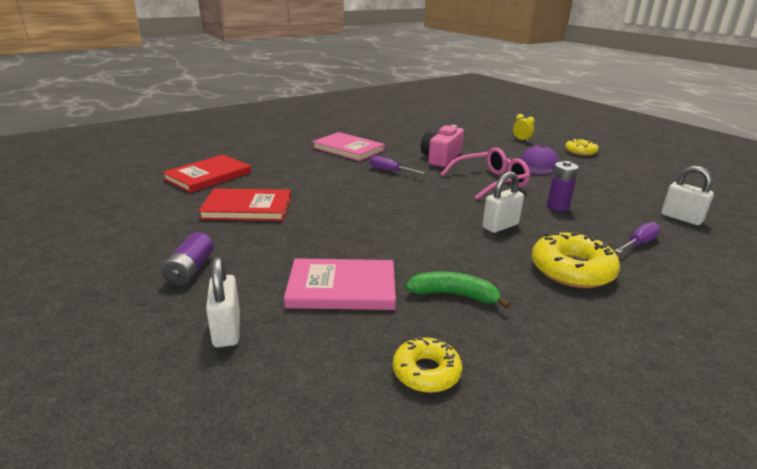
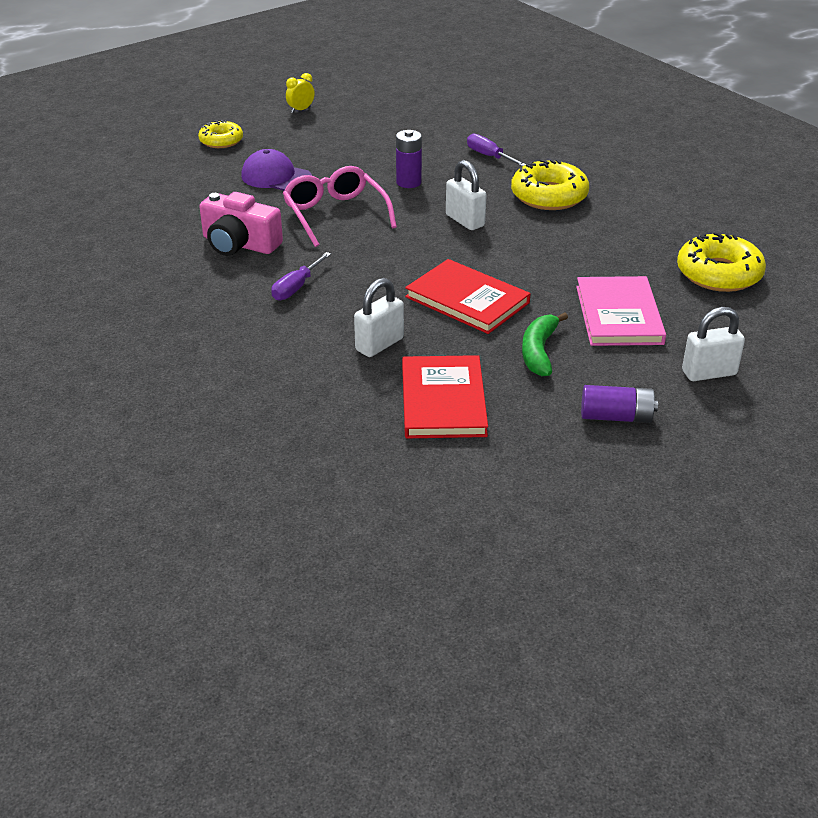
camera: 90 degrees left, 10 degrees up
red book [162,155,251,193] -> red book moved to [405,259,531,334]
pink book [312,132,385,161] -> none
yellow donut [393,336,462,393] -> yellow donut [677,232,766,292], size x1.61
green banana [405,271,511,309] -> green banana moved to [522,313,568,376]
yellow clock [513,114,535,142] -> yellow clock moved to [286,73,315,113]
white padlock [661,166,714,225] -> white padlock moved to [354,278,404,357]

